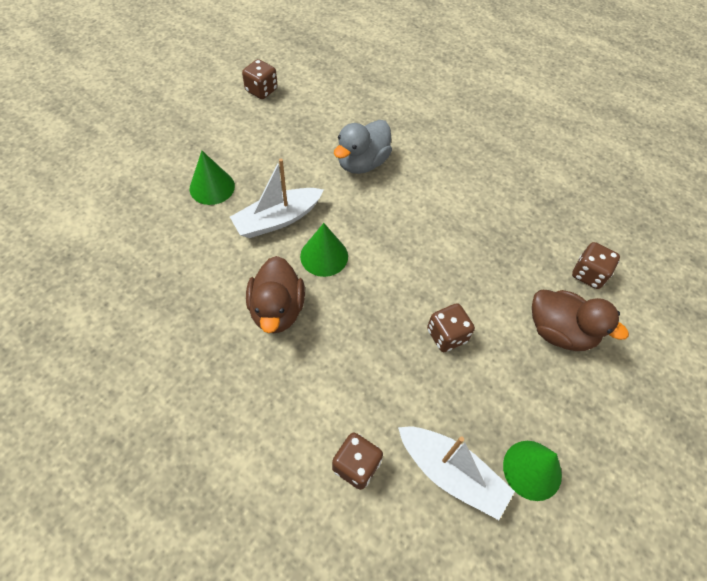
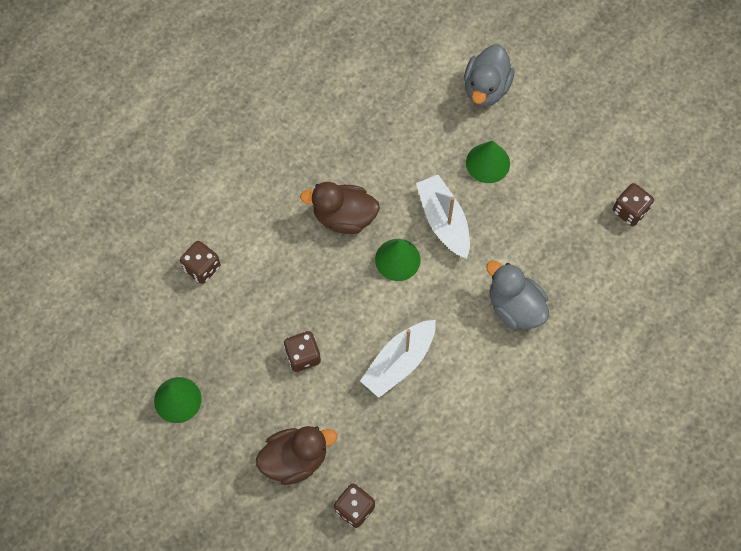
camera: 100 degrees right, 10 degrees up
white boat [398,427,515,520] -> white boat moved to [360,320,436,398]
brown duck [532,290,629,351] -> brown duck turned 150 degrees counterclockwise [256,426,337,485]
none -> grey duck [464,44,515,107]

